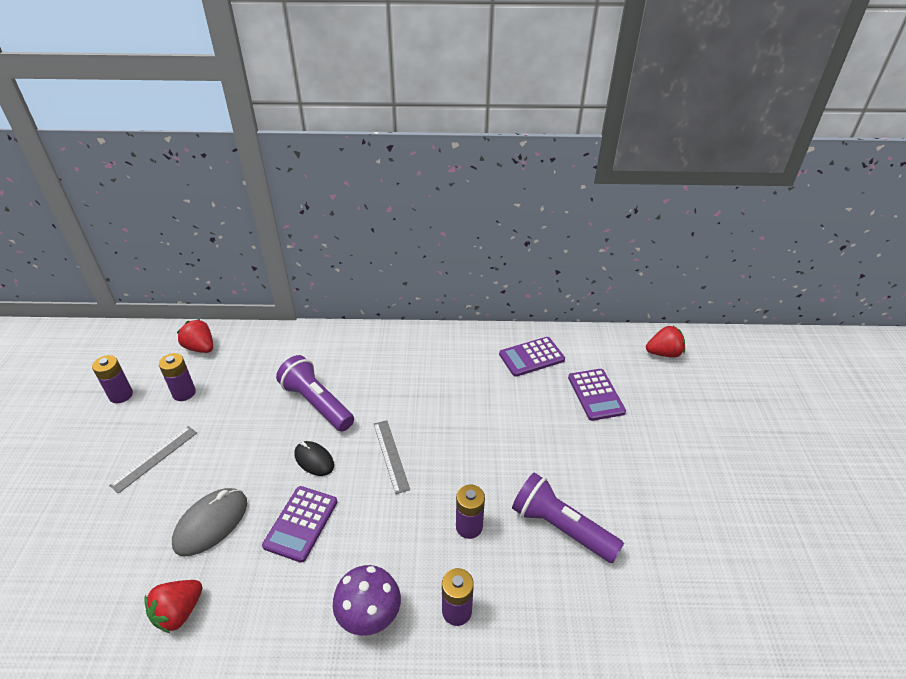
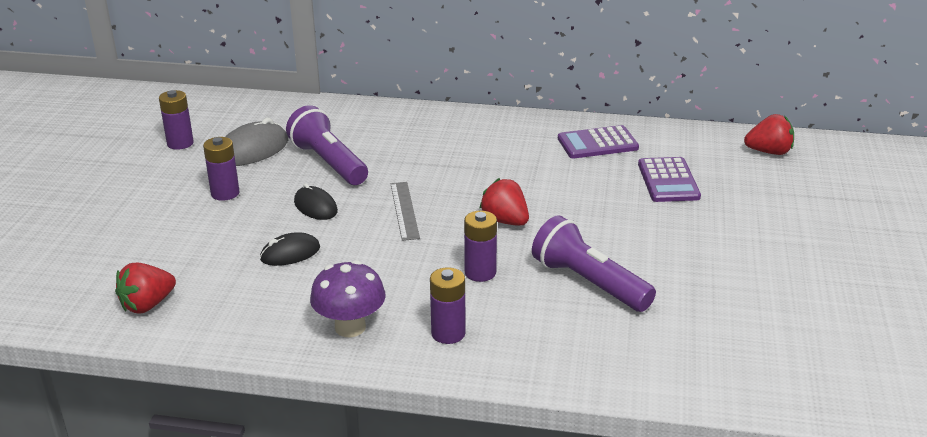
camera: 10 degrees right, 10 degrees down
purple battery [92,355,133,403] -> purple battery moved to [203,137,239,201]
grey ruler [109,426,197,494] -> none
grey mouse [172,488,247,556] -> grey mouse moved to [225,118,288,166]
red strawberry [177,319,213,353] -> red strawberry moved to [479,178,529,226]
purple calculator [262,486,337,563] -> black mouse [260,233,320,266]

